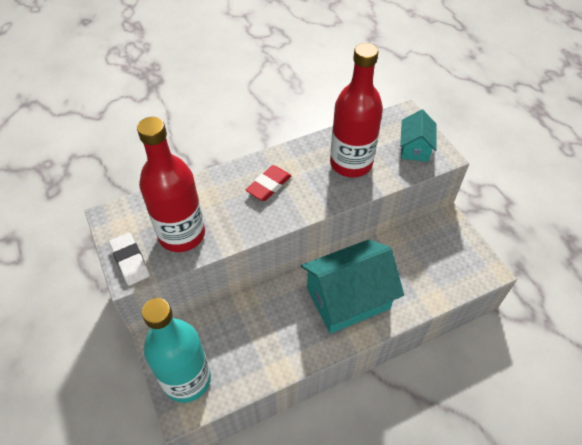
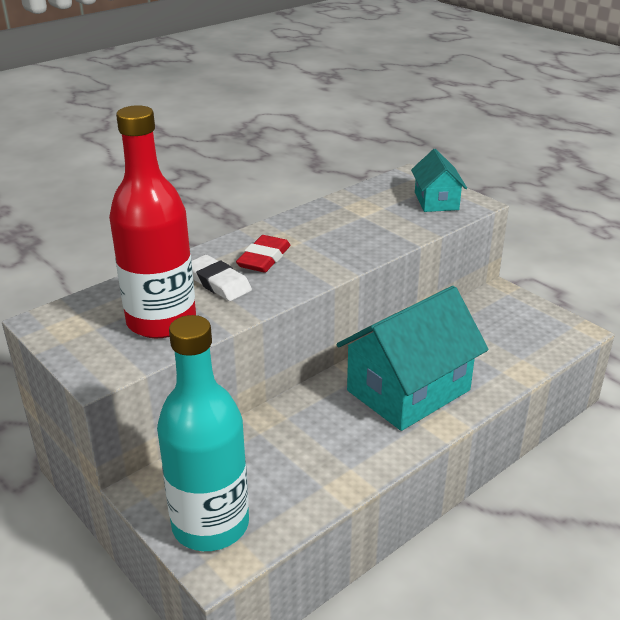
camera: 15 degrees left, 20 degrees down
white eraser [109,233,150,285] -> white eraser moved to [192,255,252,301]
red bottle [330,43,383,177] -> none

